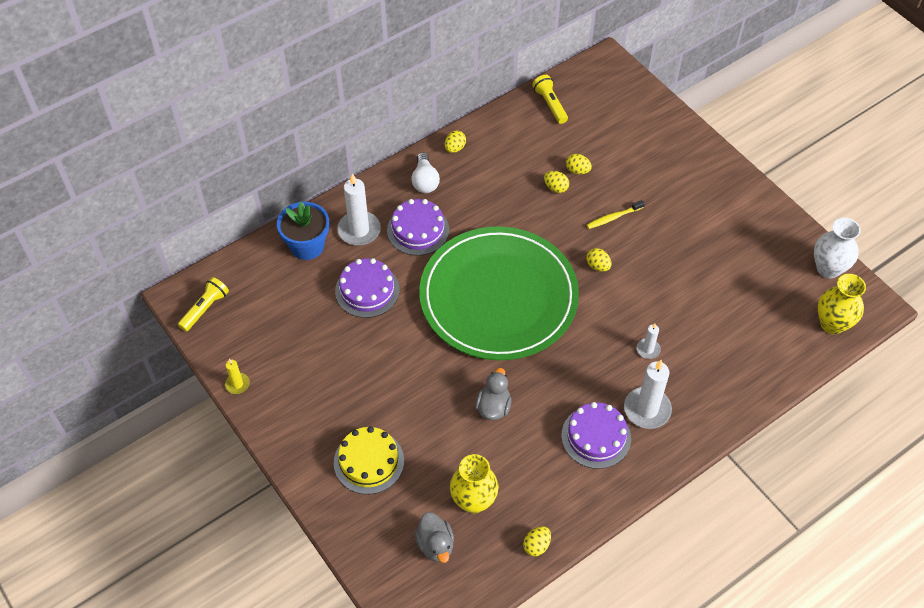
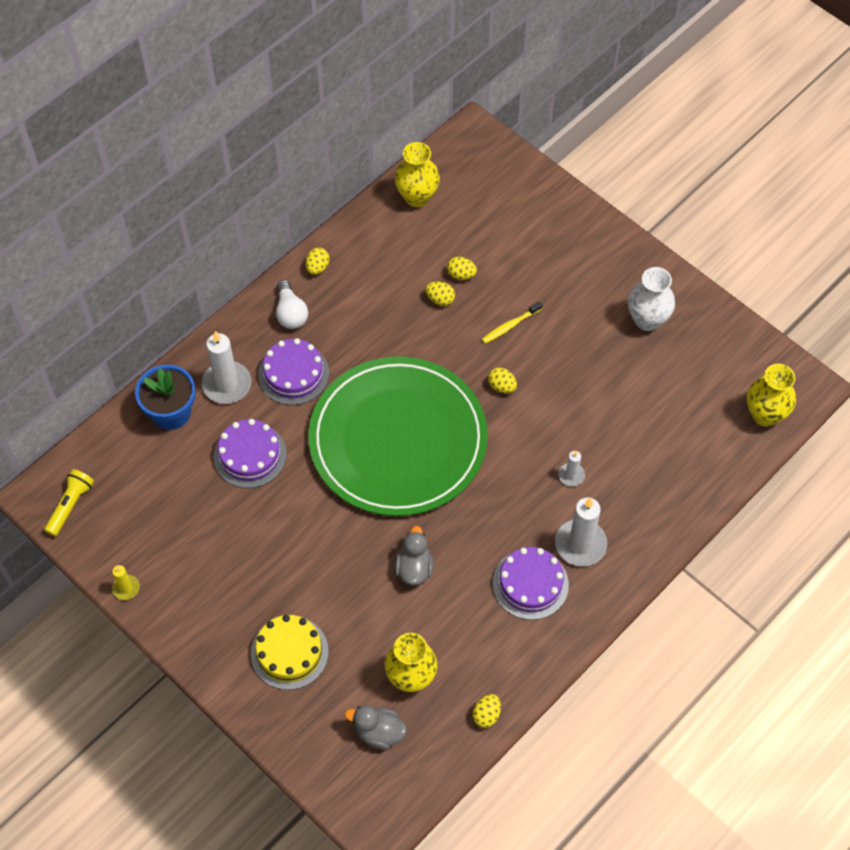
camera: 10 degrees left, 5 degrees up
grey duck [415,512,454,563] -> grey duck turned 135 degrees clockwise [345,705,407,750]
yellow flashlight [532,75,568,124] -> yellow vase [395,142,440,207]
white vase [814,218,861,278] -> white vase moved to [628,267,675,331]

